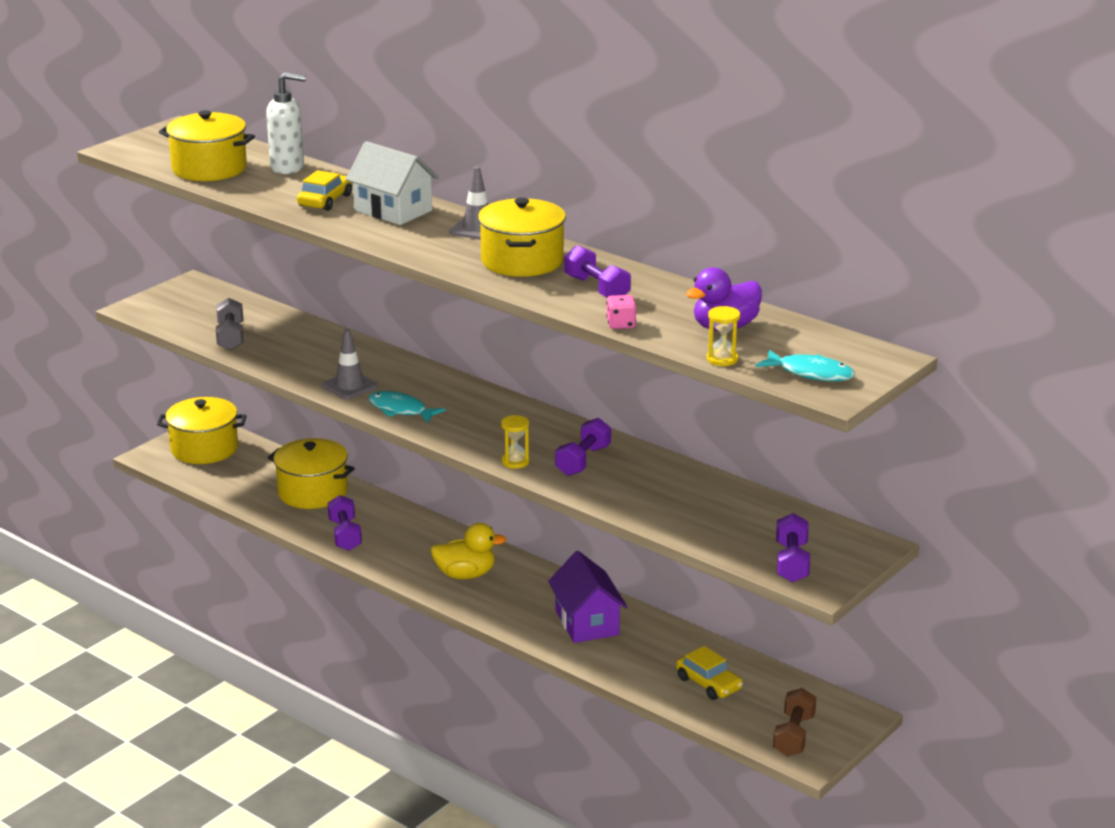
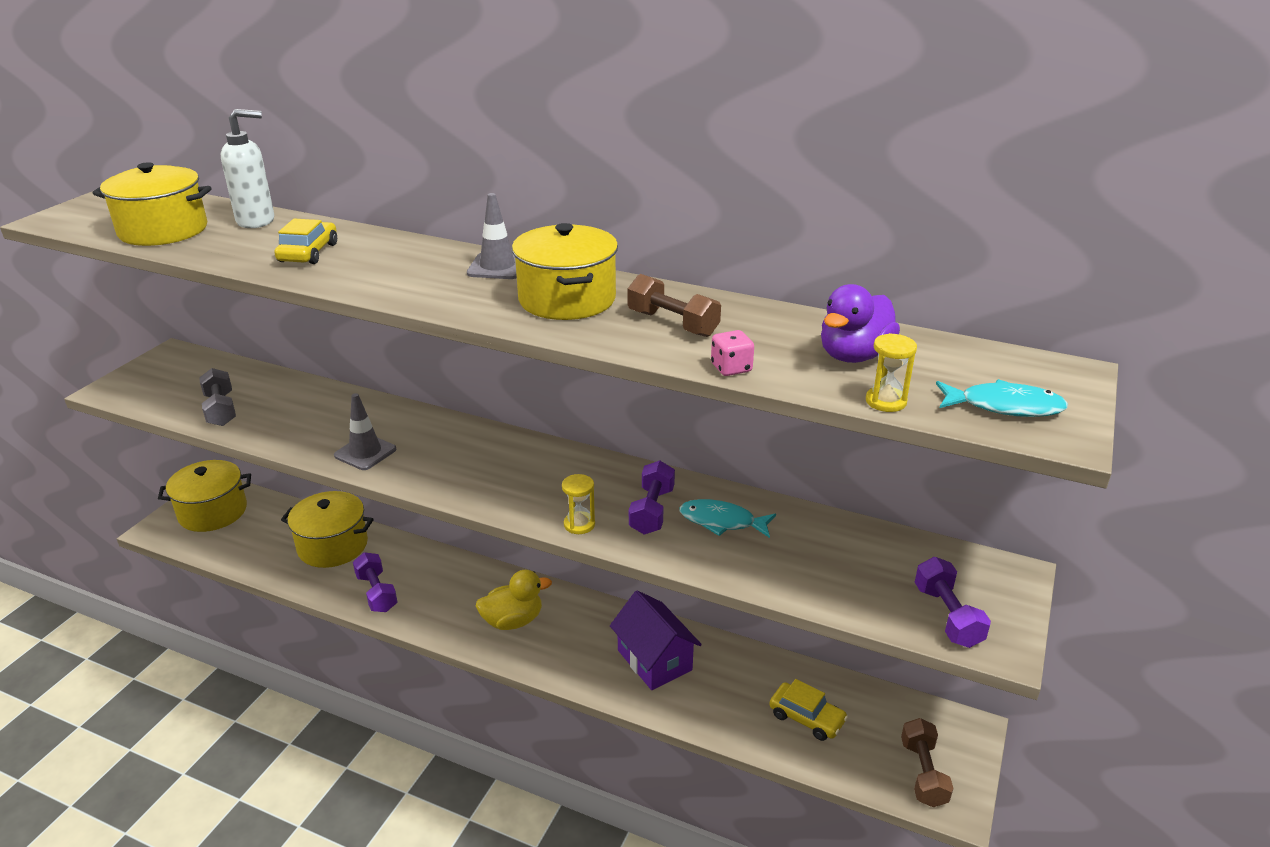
camera: 15 degrees left, 5 degrees up
white house [346,141,439,225] -> none
turquoise fish [368,391,446,423] -> turquoise fish moved to [679,499,776,538]
purple dumbbell [564,245,631,298] -> brown dumbbell [628,274,721,337]

